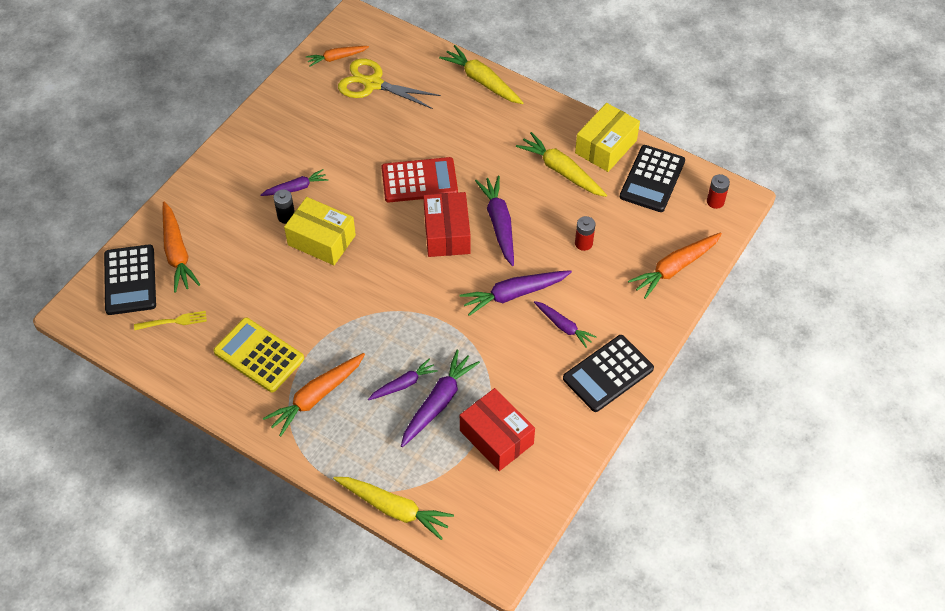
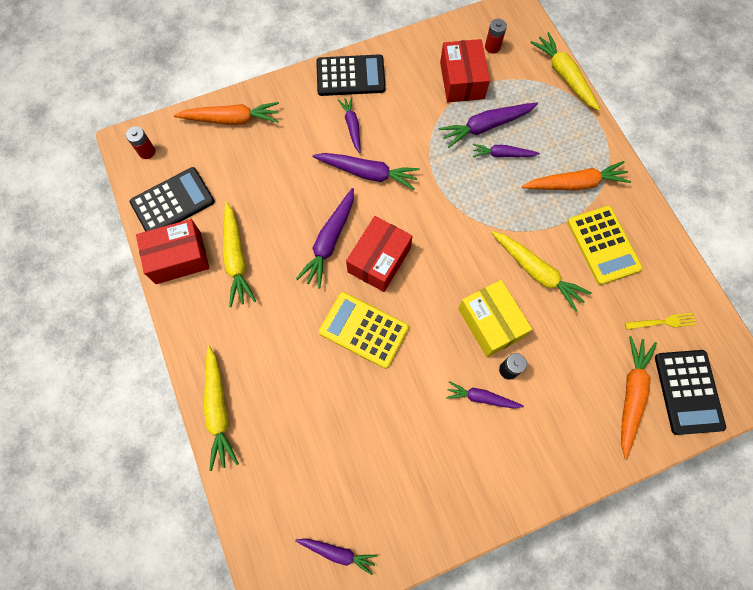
camera: 145 degrees left, 15 degrees up
black calculator [104,244,156,315] -> black calculator turned 150 degrees clockwise [655,350,726,435]
yellow fork [134,311,207,330] -> yellow fork turned 150 degrees clockwise [625,313,697,330]
orange carrot [306,46,369,67] -> purple carrot [295,538,377,575]
yellow scissors [338,58,441,109] -> none
red calculator [381,157,458,202] -> yellow calculator [319,292,409,369]
yellow box [575,103,640,172] -> red box [136,219,210,284]
red battery [575,216,595,251] -> red battery moved to [485,19,507,54]
none -> yellow carrot [491,231,591,312]

